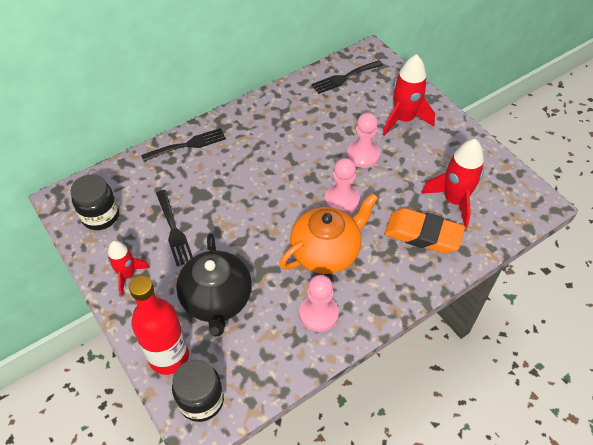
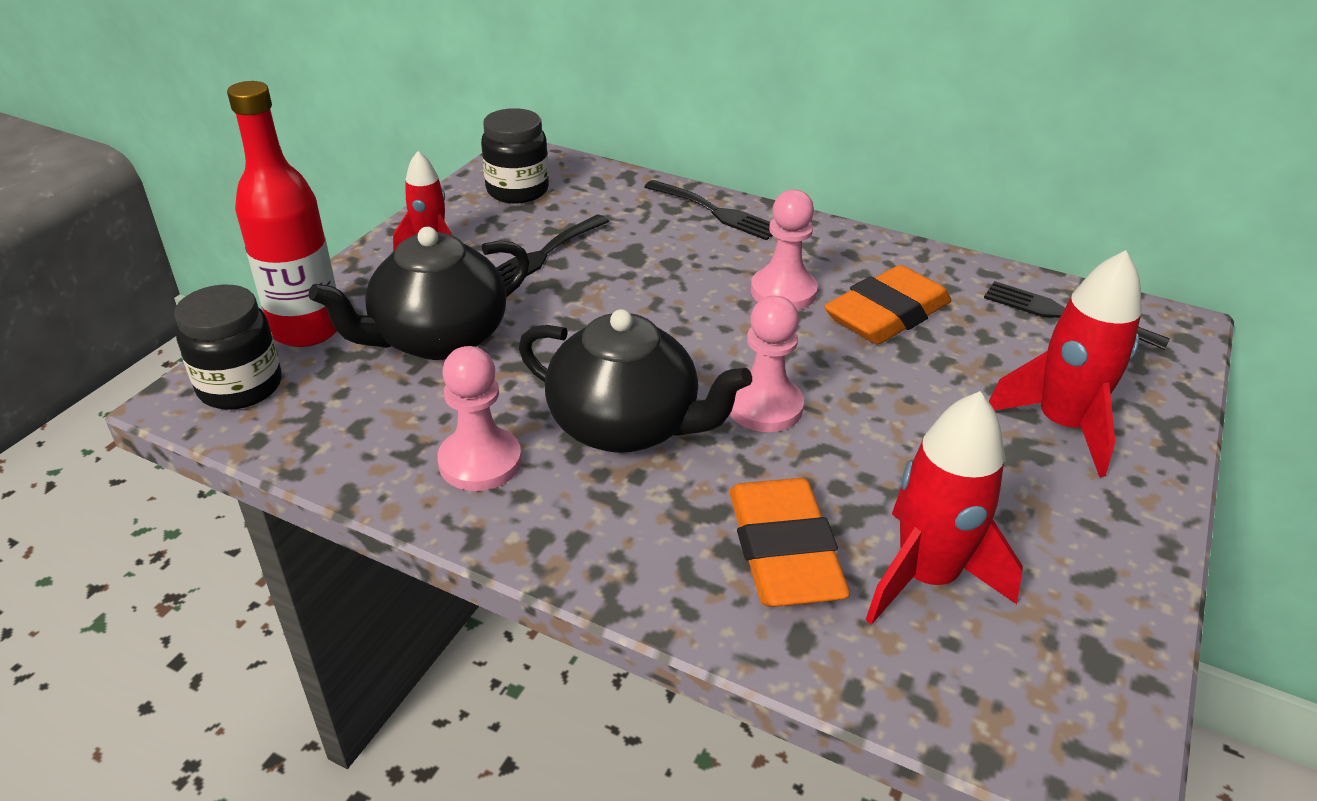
camera: 60 degrees right, 15 degrees down
orange teapot [279,193,378,274] -> black teapot [519,309,752,453]
pink pawn [347,113,380,168] -> pink pawn moved to [751,189,818,310]
none -> orange eraser [824,265,951,344]

